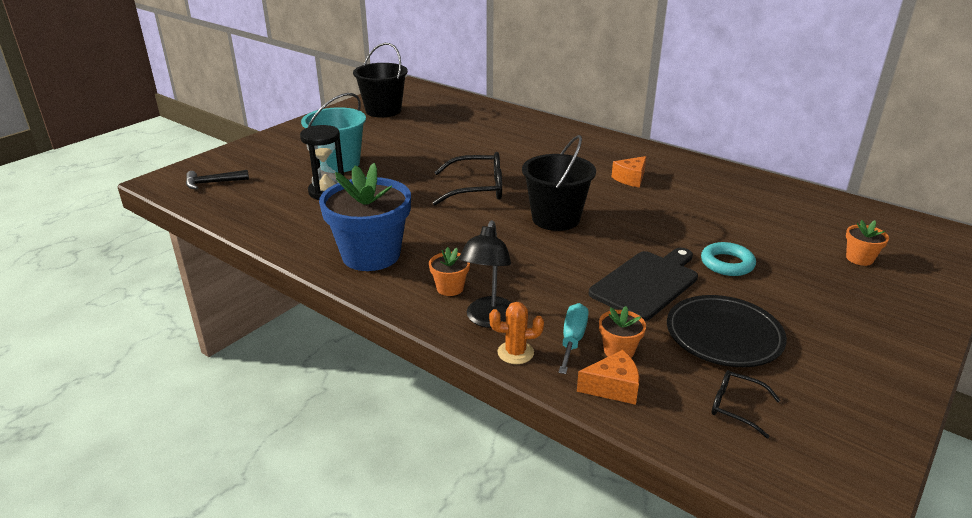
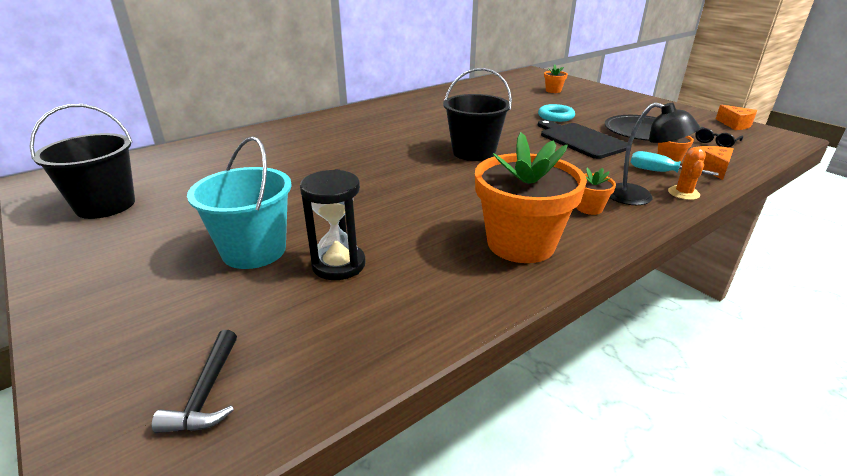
camera: 75 degrees left, 0 degrees up
blue flower pot [319,163,411,271] -> orange flower pot [475,132,587,263]
black glasses [433,152,502,205] -> none
orange cheese [611,156,646,188] -> orange cheese moved to [716,105,757,130]

